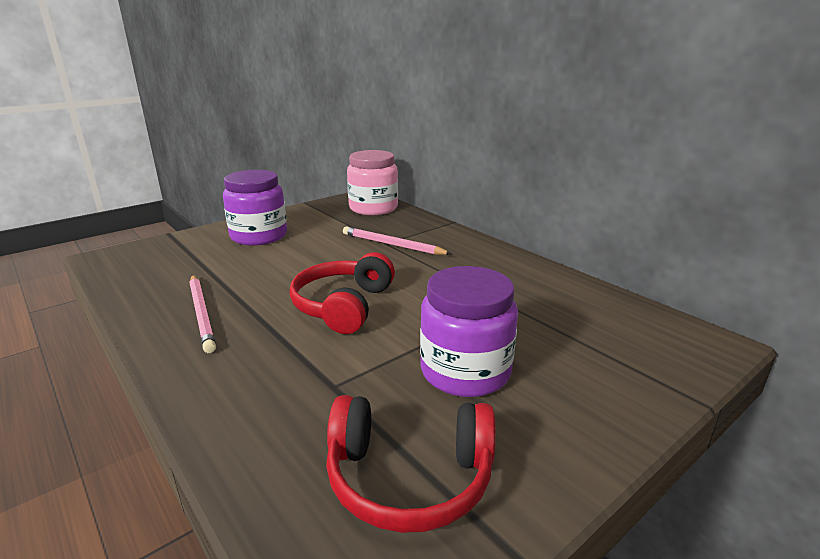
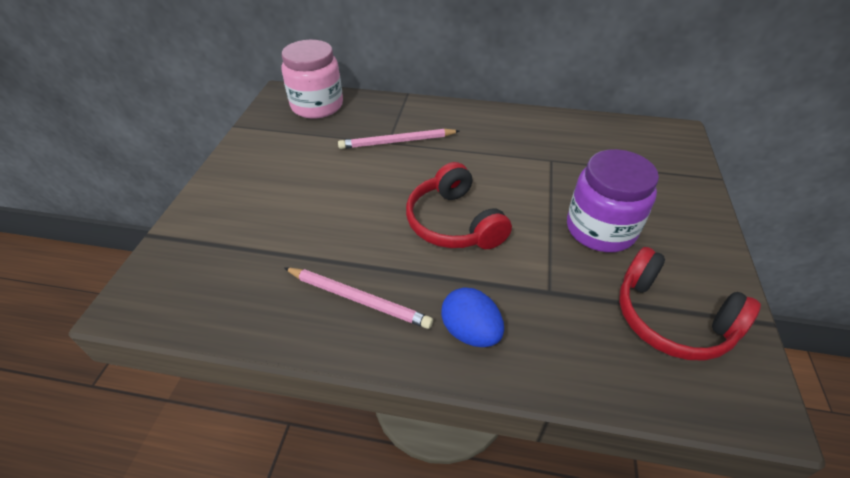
camera: 40 degrees left, 20 degrees up
purple jar [223,170,287,246] -> none
red headphones [326,395,496,533] -> red headphones turned 75 degrees clockwise [619,247,761,361]
none -> blue egg [441,287,504,347]

